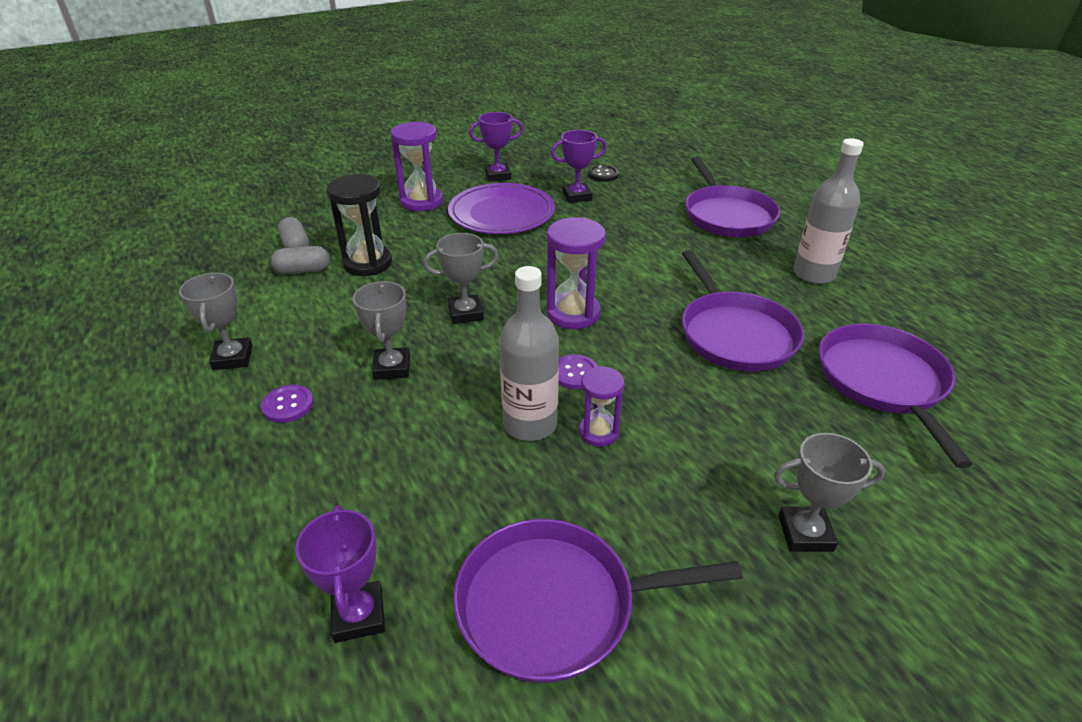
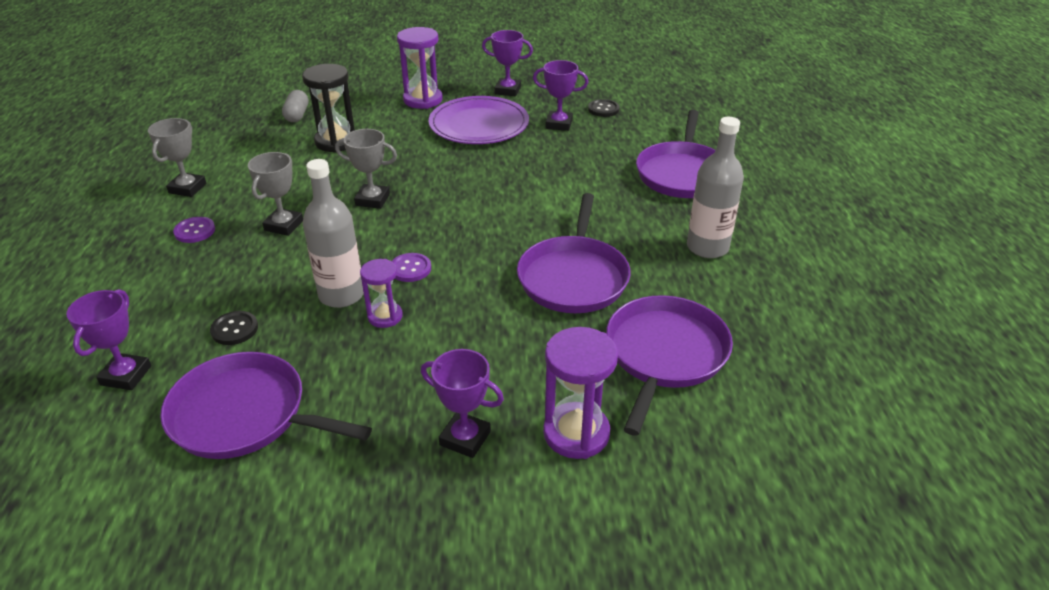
camera: 25 degrees right, 0 degrees up
grey capsule [271,246,329,274] -> none
purple hourglass [546,217,606,329] -> purple hourglass moved to [543,327,618,459]
grey trophy [774,433,885,552] -> purple trophy [421,349,504,458]
none -> black button [210,311,258,345]

